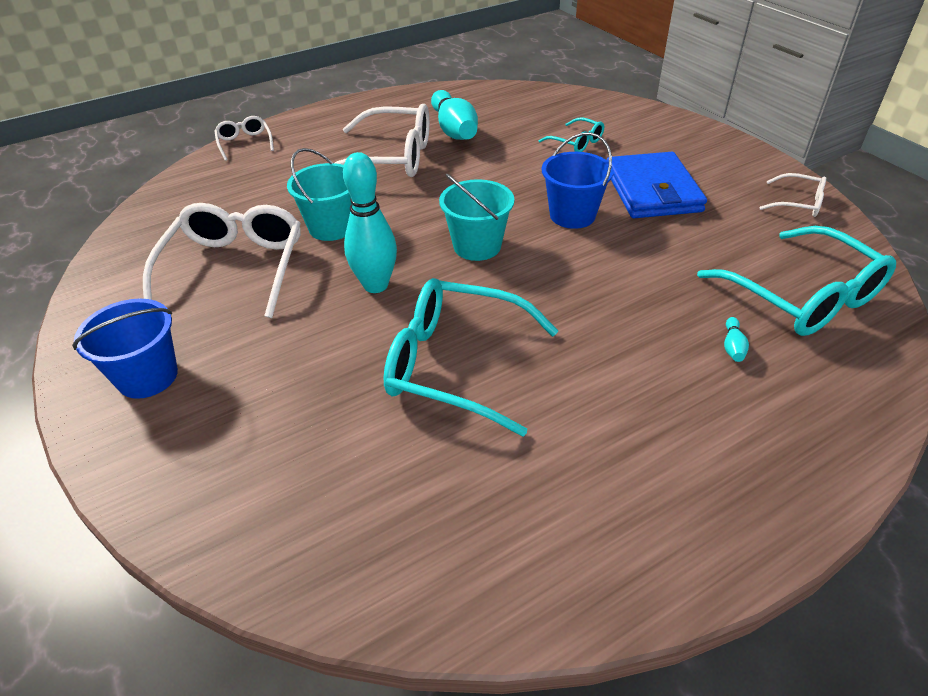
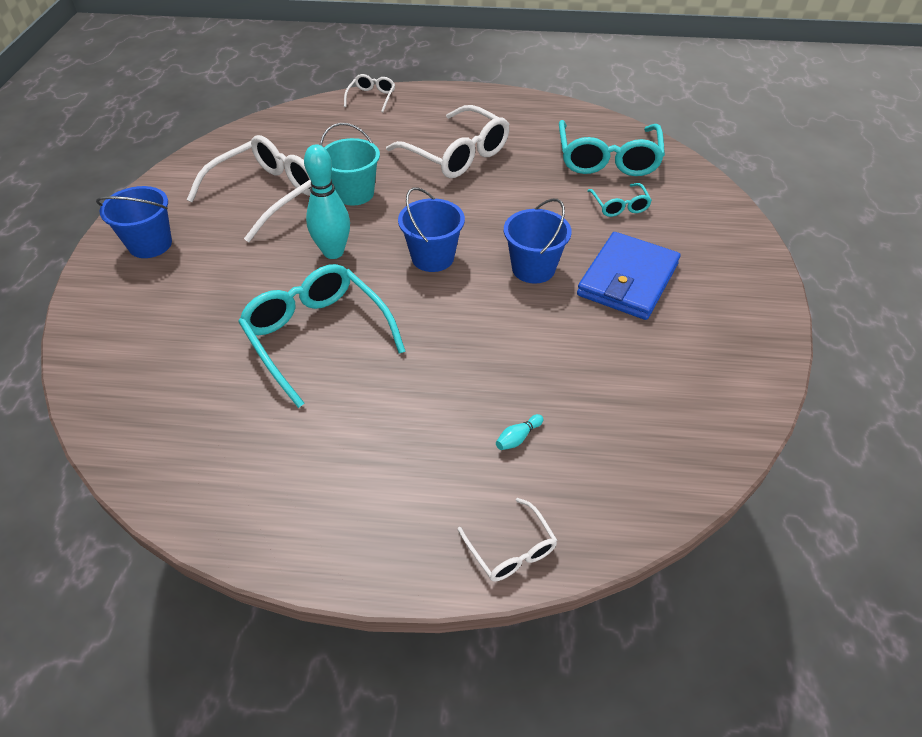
camera: 35 degrees right, 5 degrees up
turquoise bowling pin [431,90,478,140] -> none
turquoise bucket [439,174,515,261] -> blue bucket [398,187,465,272]
turquoise glasses [697,226,896,336] -> turquoise glasses moved to [559,120,665,176]
white glasses [759,173,826,217] -> white glasses moved to [457,498,558,582]

